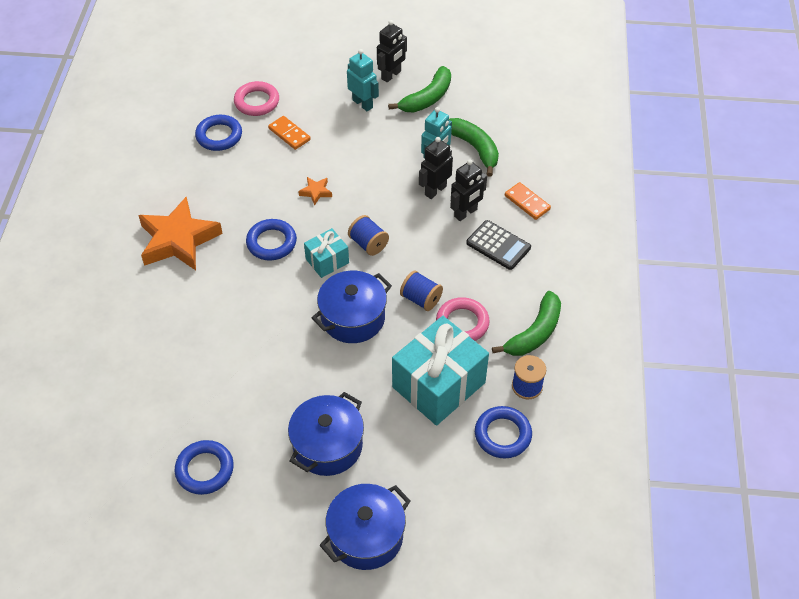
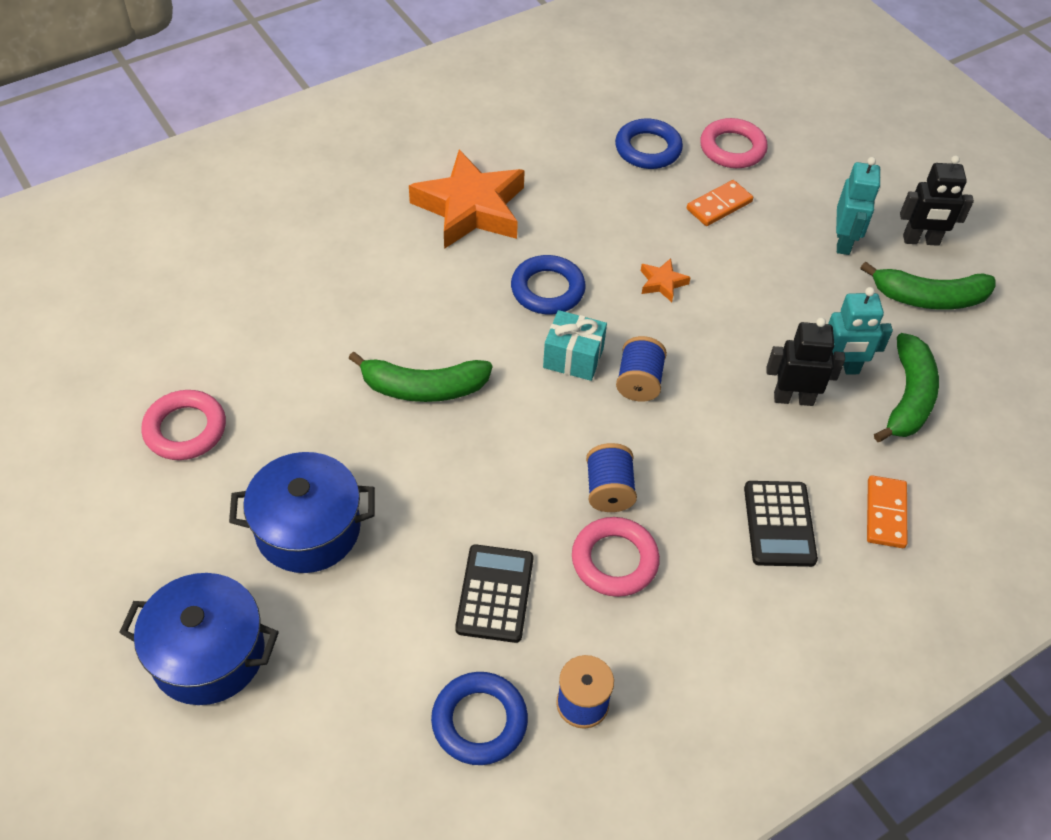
camera: 50 degrees right, 0 degrees up
blue ring [175,440,234,495] -> pink ring [141,390,226,460]
orange domino [268,116,311,150] -> orange domino turned 45 degrees clockwise [687,180,753,226]
blue pot [312,271,392,343] -> none
turquoise gift [392,316,489,426] -> black calculator [455,544,534,643]
black robot [450,159,487,221] -> none
green banana [492,291,561,356] -> green banana moved to [348,351,492,402]

